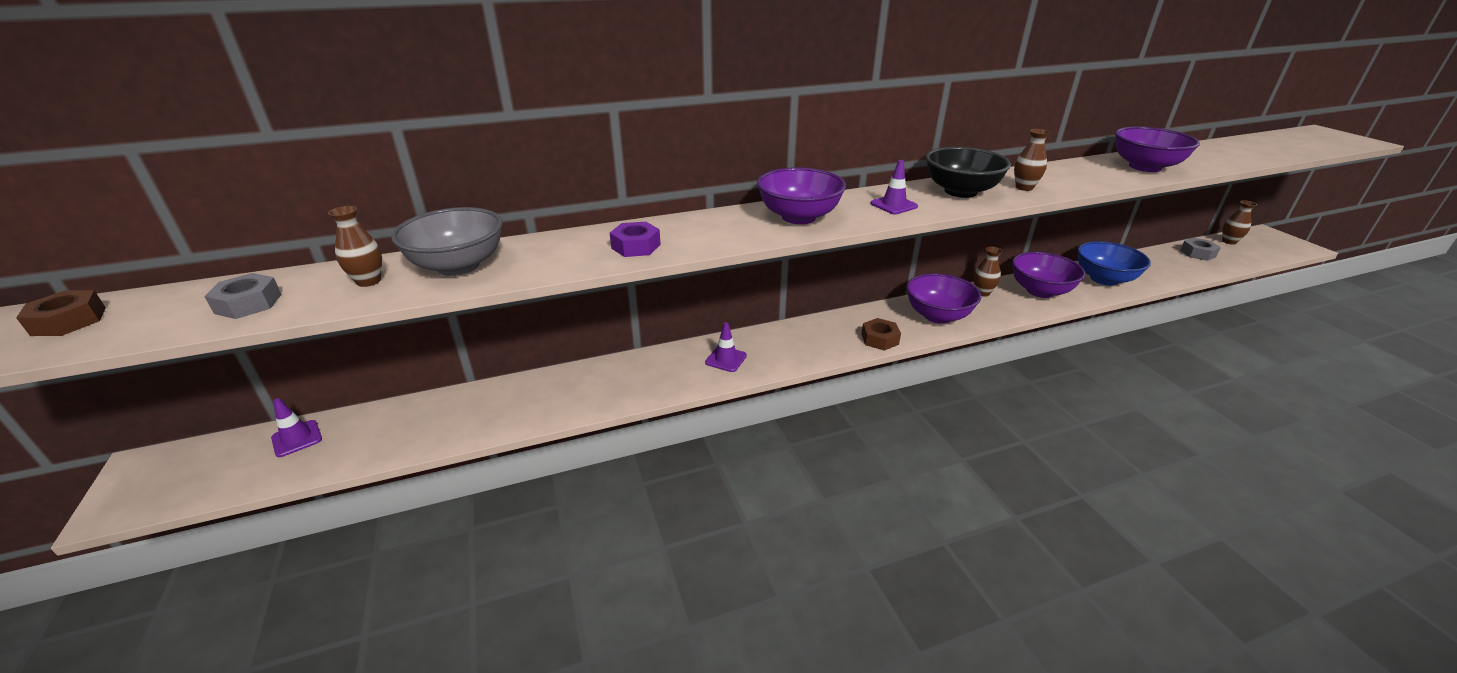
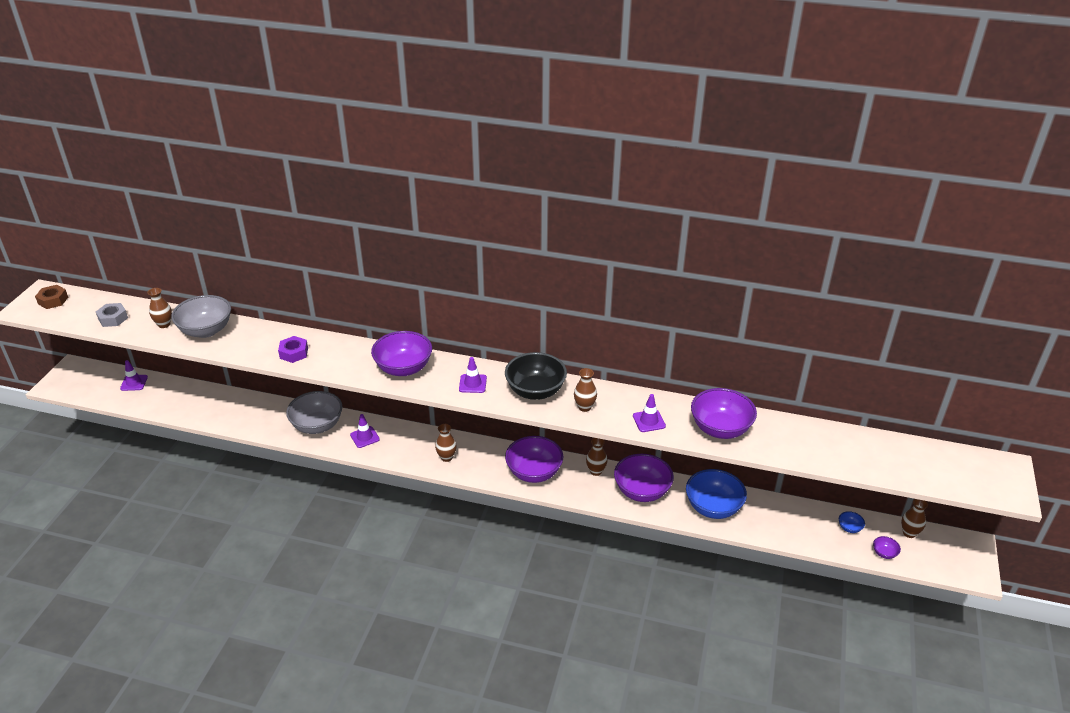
camera: 35 degrees right, 5 degrees up
brown nut [861,318,901,351] -> none
grey nut [1180,238,1221,261] -> blue bowl [839,511,865,533]
none -> grey bowl [286,391,342,434]
none -> brown vase [435,424,457,462]
none -> purple traffic cone [633,394,666,432]
none -> purple bowl [873,536,901,559]

